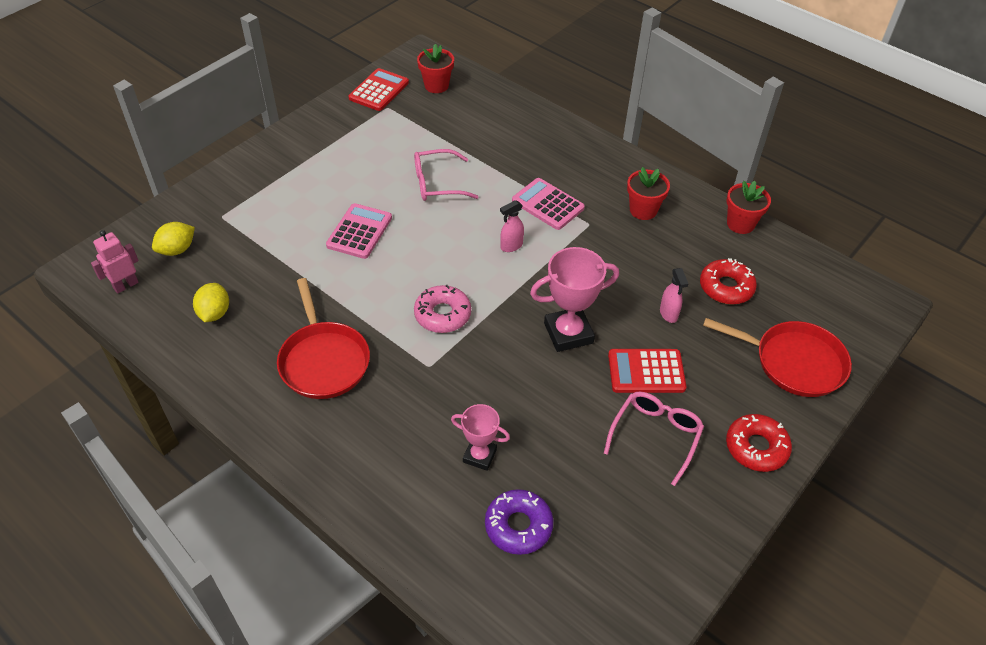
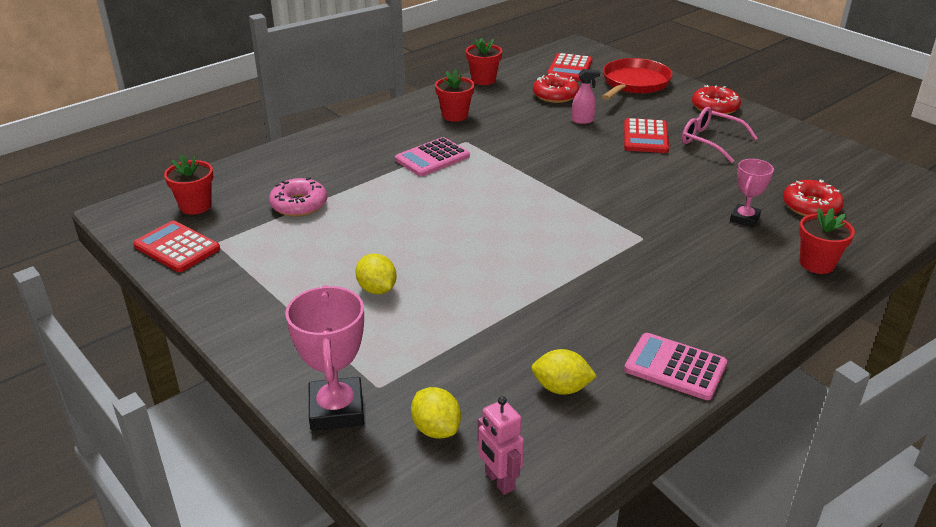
camera: 80 degrees left, 15 degrees down
red pan [277,278,370,399] -> none
pink calculator [326,203,392,259] -> pink calculator moved to [624,333,727,400]
pink glasses [414,149,478,201] -> none
pink donut [414,285,471,333] -> pink donut moved to [269,177,327,217]
purple donut [485,489,553,555] -> red donut [783,179,844,216]
pink spray bottle [500,200,524,252] -> none
pink trophy [530,247,619,352] -> pink trophy moved to [285,285,364,431]
none -> yellow lemon [356,253,397,295]
none -> red calculator [547,53,592,81]
none -> red flower pot [799,208,855,274]

